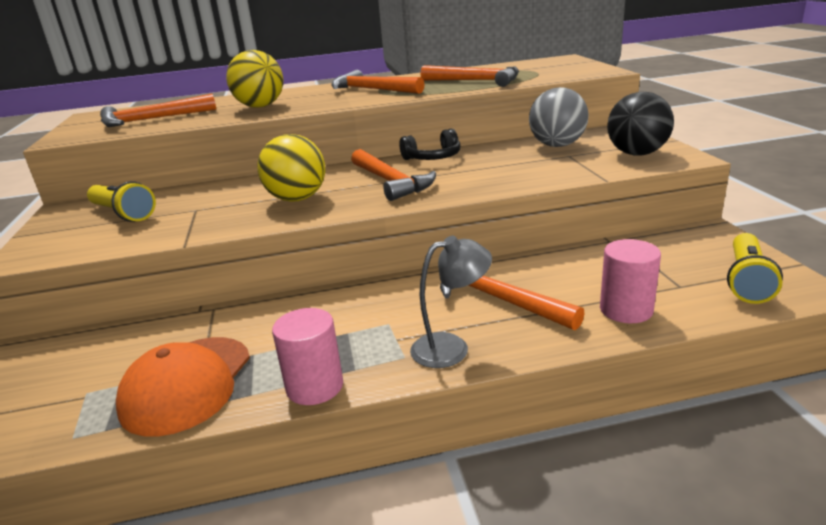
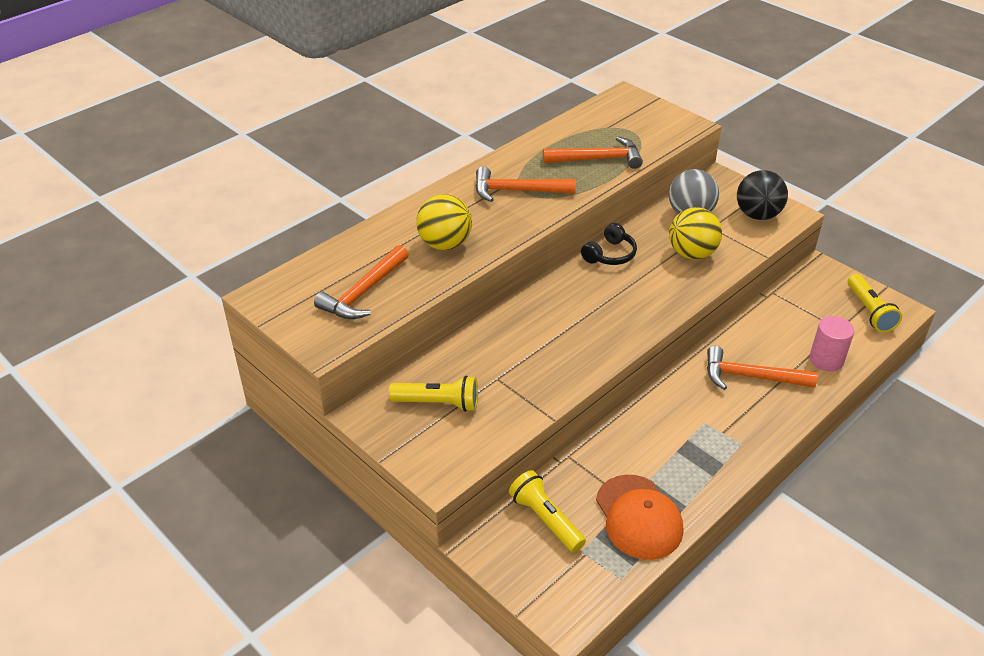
camera: 35 degrees left, 15 degrees up
yellow ball [257,134,325,202] -> yellow ball moved to [669,207,722,260]
pink cylinder [272,308,343,405] -> none
orange hammer [351,149,436,201] -> none
grey lamp [410,236,492,368] -> none
none -> yellow flashlight [509,470,586,552]

